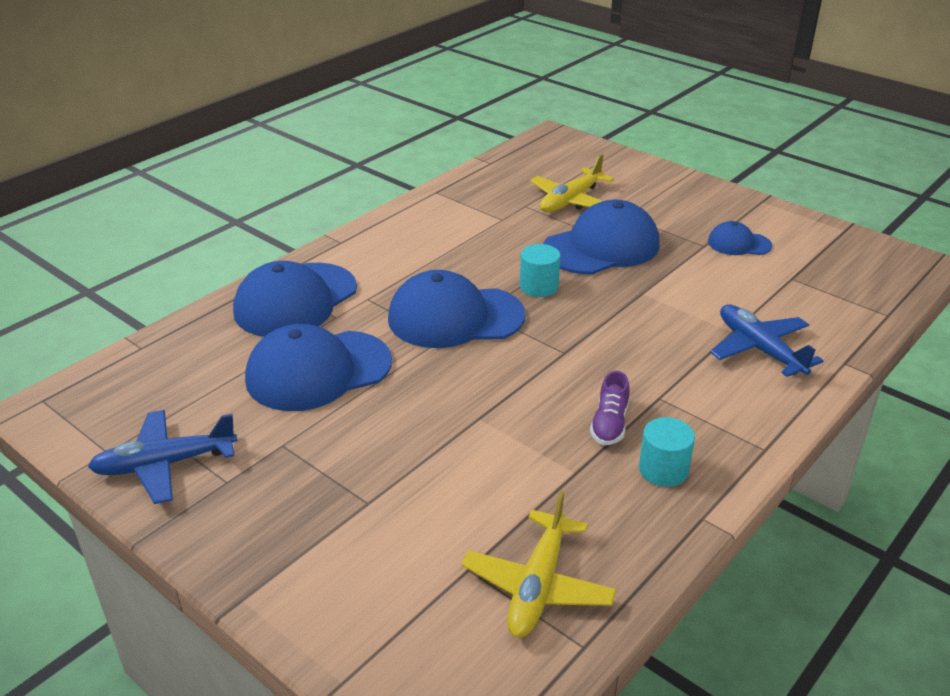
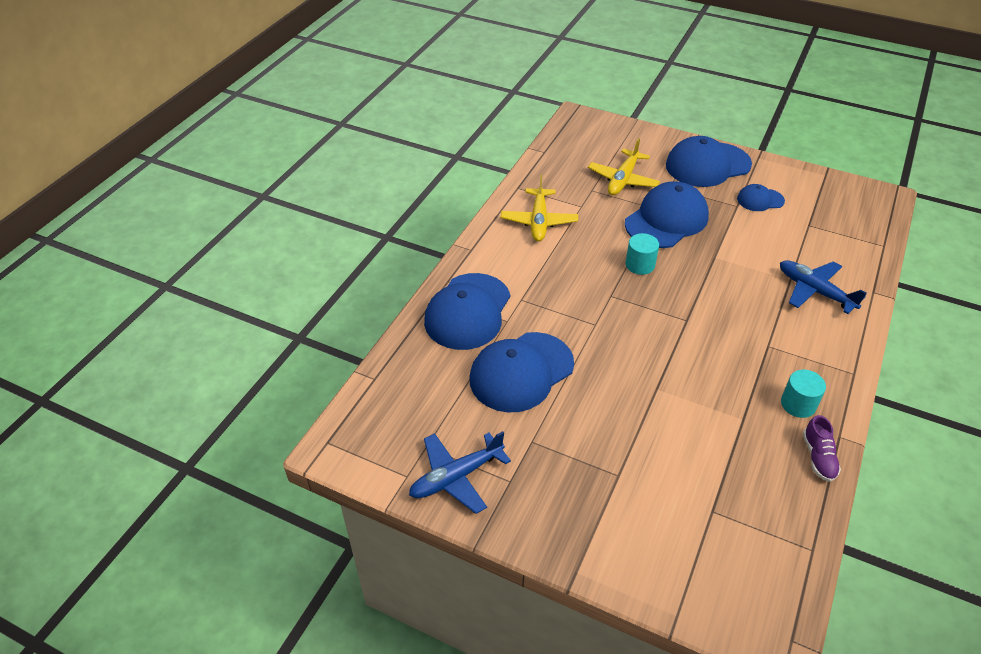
camera: 15 degrees left, 10 degrees up
blue cap [388,270,525,348] -> blue cap moved to [666,136,752,187]
yellow plane [461,491,617,638] -> yellow plane moved to [501,175,578,242]
purple shoe [590,371,629,445] -> purple shoe moved to [803,415,841,482]

